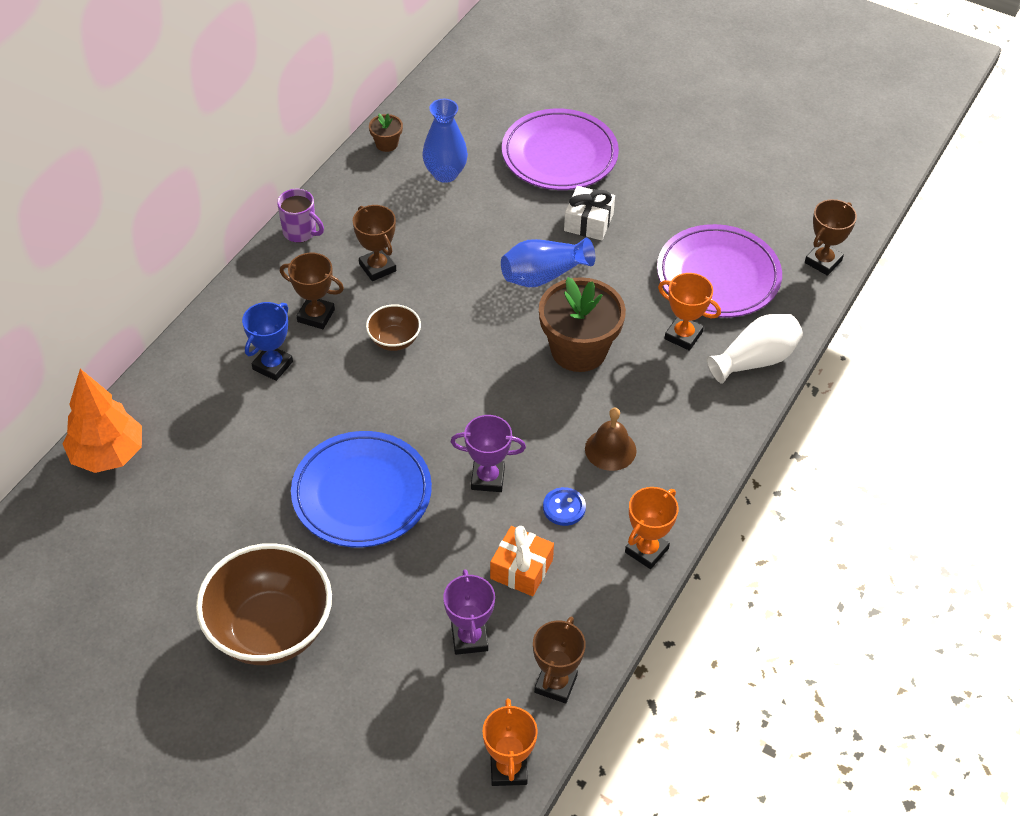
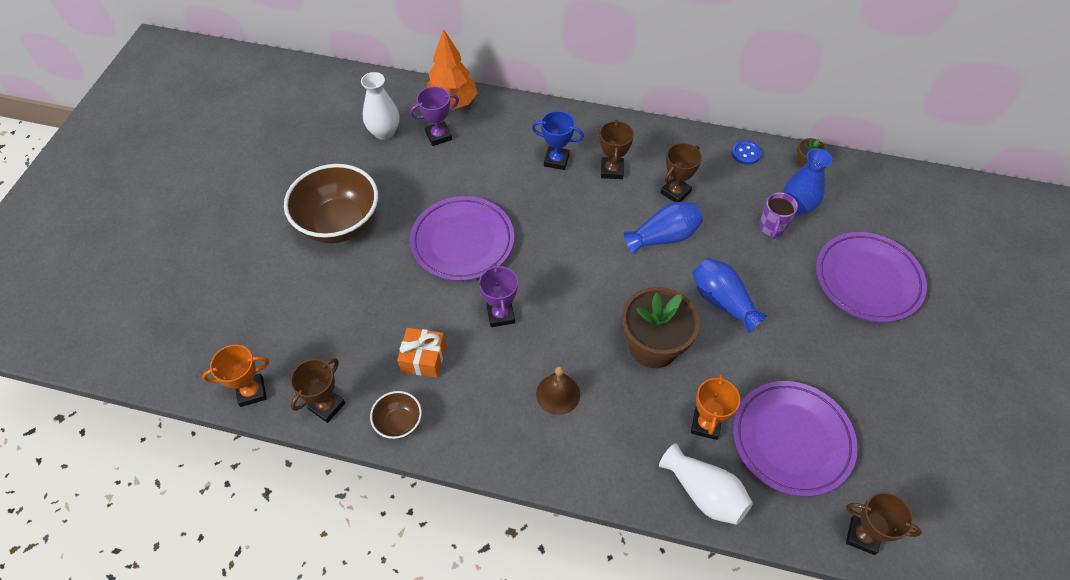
camera: 75 degrees right, 5 degrees up
purple mug [277,189,324,243] -> purple mug moved to [759,192,798,239]
blue plate [291,431,432,547] -> purple plate [410,196,514,281]
brown bowl [366,304,421,351] -> brown bowl moved to [370,391,422,439]
purple trophy [443,569,495,655] -> purple trophy moved to [410,87,459,146]
brown trophy [533,616,586,703] -> brown trophy turned 60 degrees counterclockwise [290,358,345,423]
blue button [543,487,586,526] -> blue button moved to [731,140,762,165]
white gift [564,186,615,240] -> none
orange trophy [625,487,679,569] -> none
none -> white vase [361,72,400,140]
none -> blue vase [624,202,703,254]

